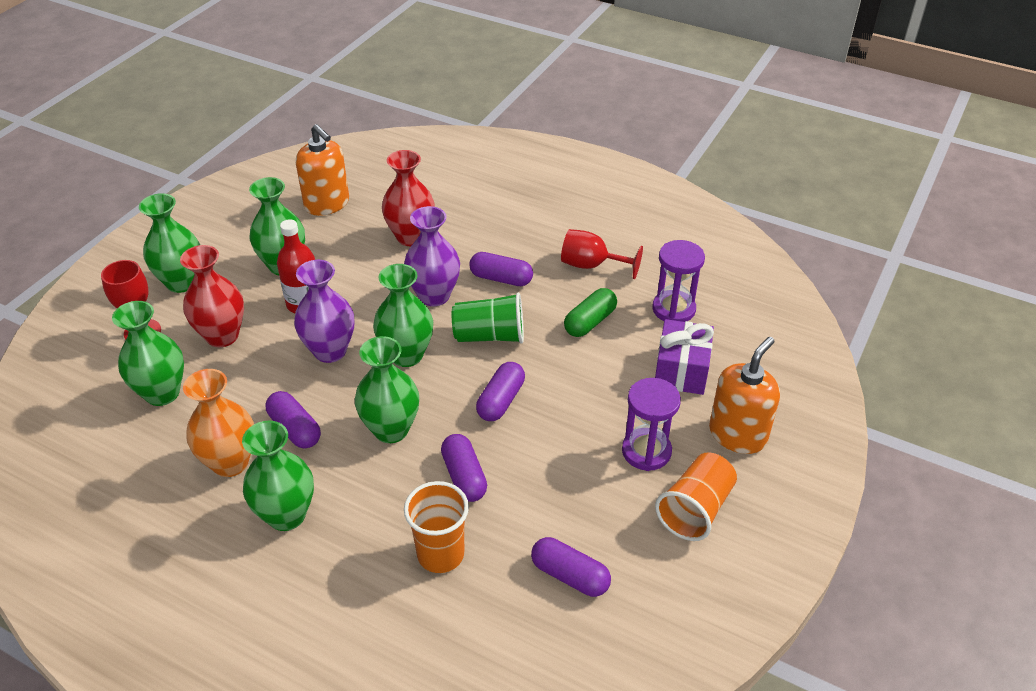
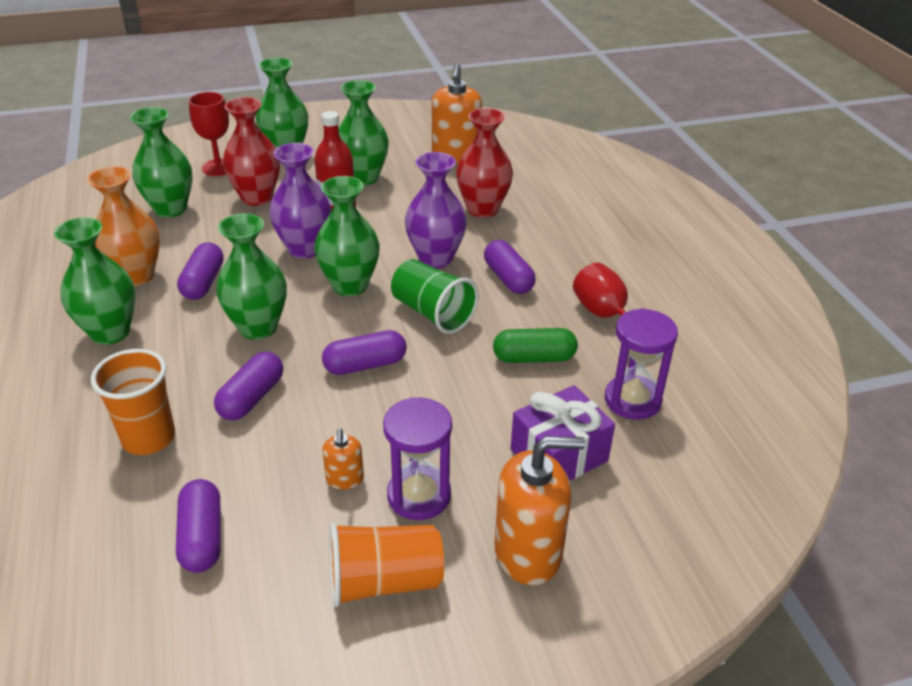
camera: 45 degrees right, 5 degrees down
none -> orange soap dispenser [322,429,364,490]

